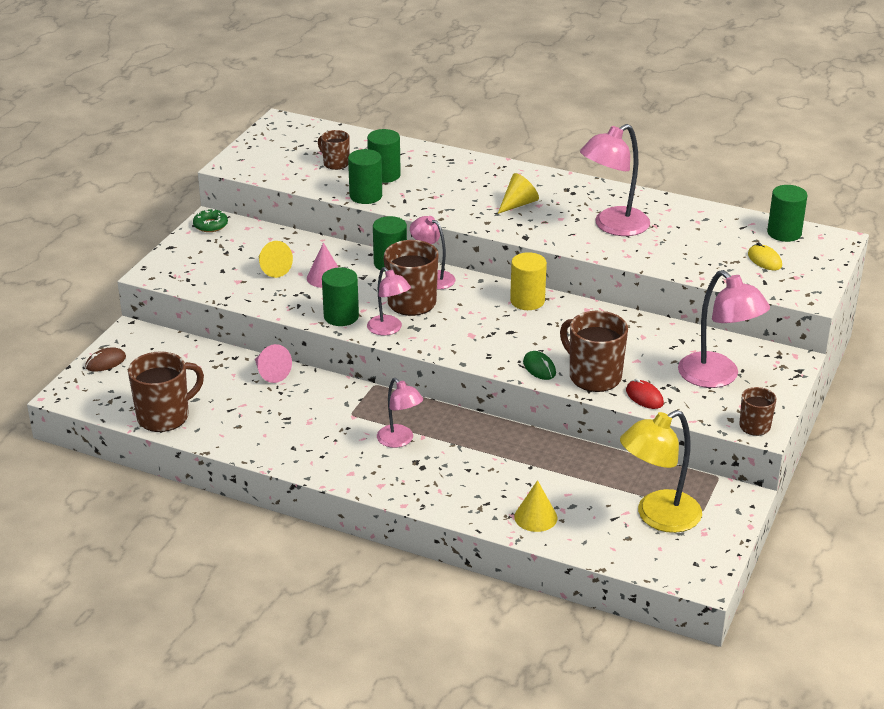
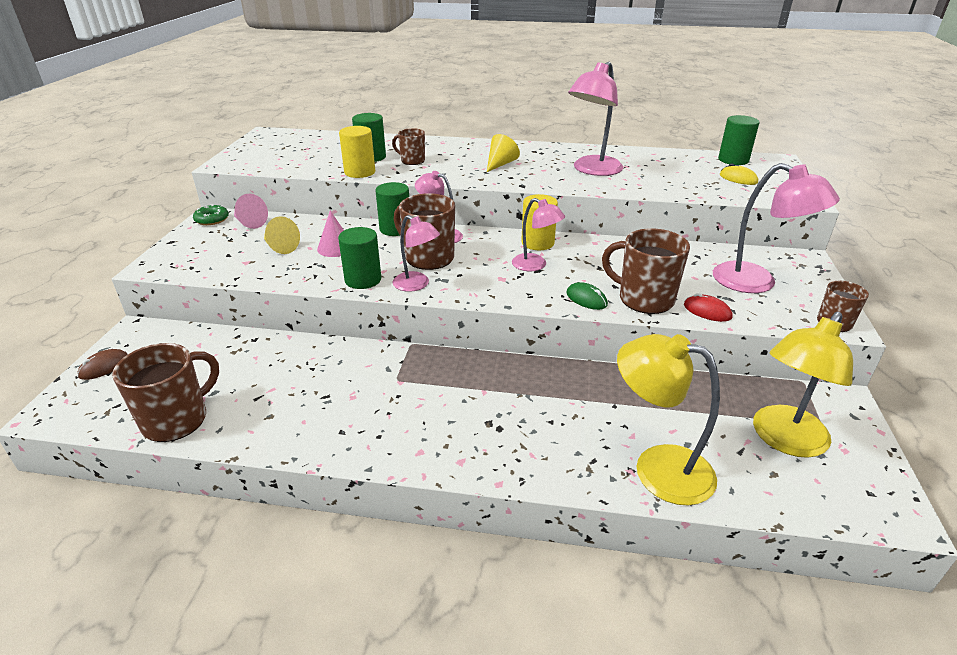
camera: 15 degrees left, 0 degrees up
pink cone [255,344,292,383] -> pink cone moved to [234,194,268,229]
brown mug [318,130,350,170] -> brown mug moved to [392,128,425,165]
green cylinder [348,149,382,204] -> yellow cylinder [339,126,375,178]
pink lamp [377,378,423,448] -> pink lamp moved to [512,198,565,271]
yellow cone [514,480,557,532] -> yellow lamp [617,334,720,505]

